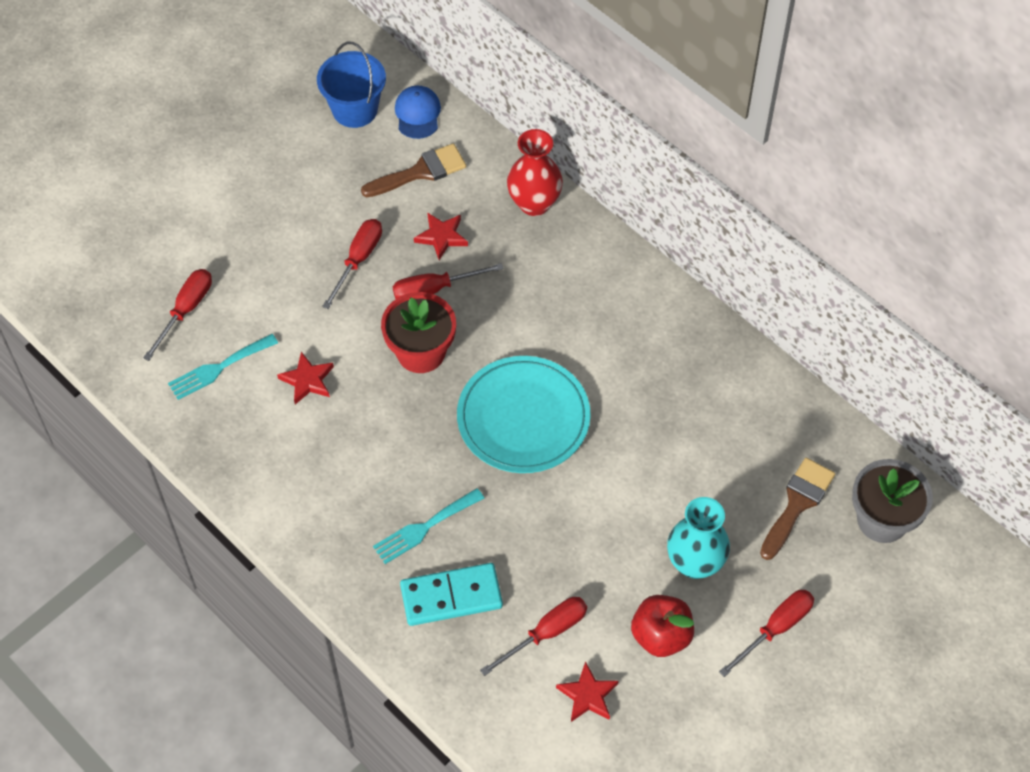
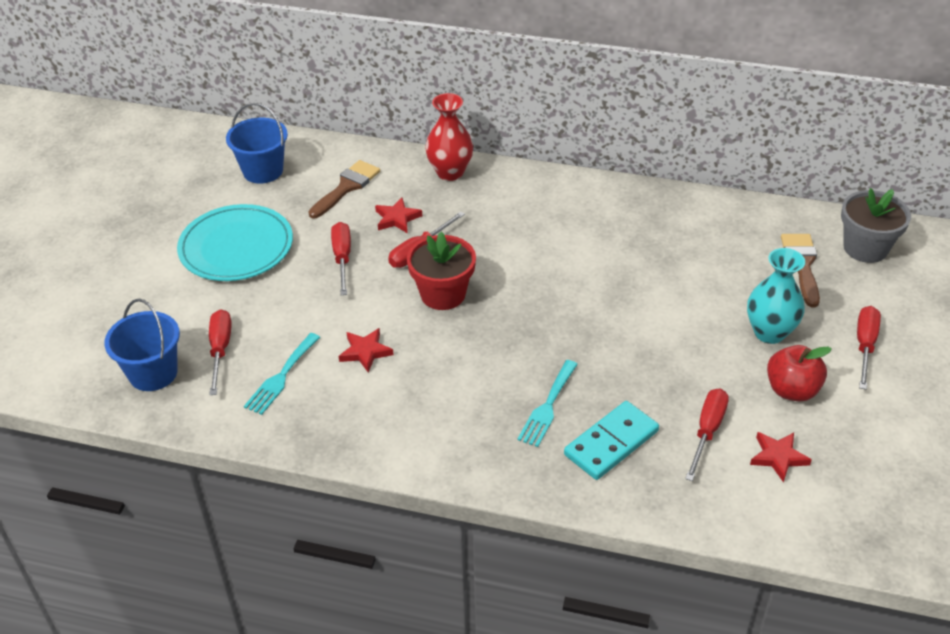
camera: 30 degrees left, 15 degrees down
blue cap [395,86,441,139] -> none
turquoise plate [457,356,591,473] -> turquoise plate moved to [177,204,293,281]
none -> blue bucket [104,299,180,391]

